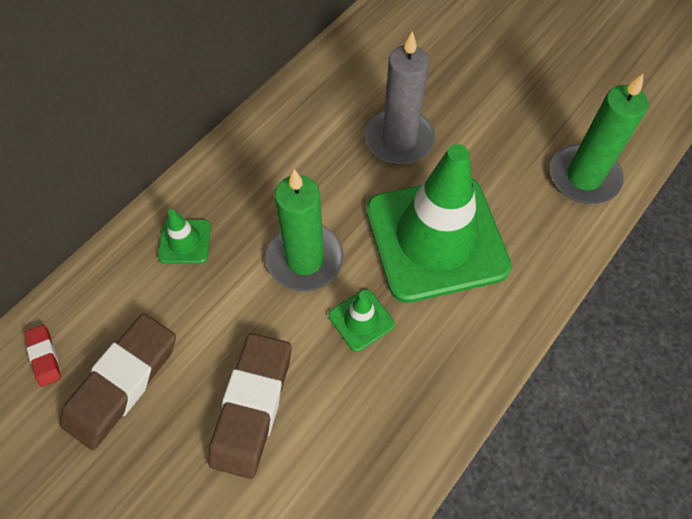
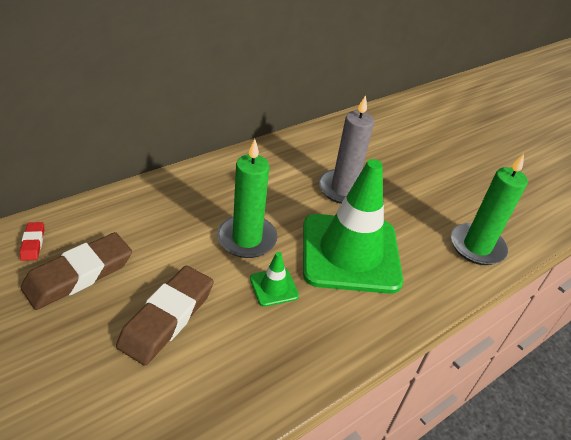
camera: 10 degrees right, 20 degrees down
green traffic cone [158,209,211,264] -> none

